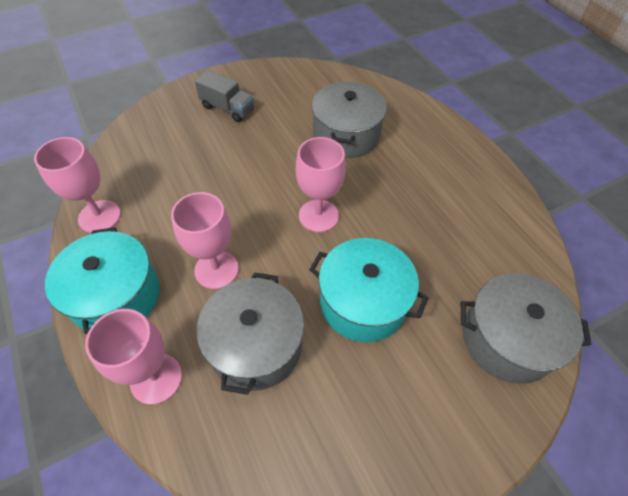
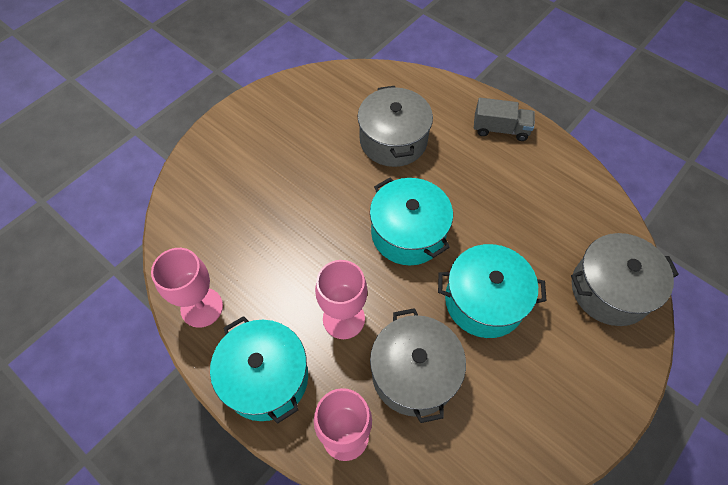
camera: 20 degrees left, 5 degrees up
grey truck [195,70,254,122] -> grey truck moved to [474,98,535,141]
pink goblet [296,137,346,232] -> turquoise pot [370,178,453,266]

